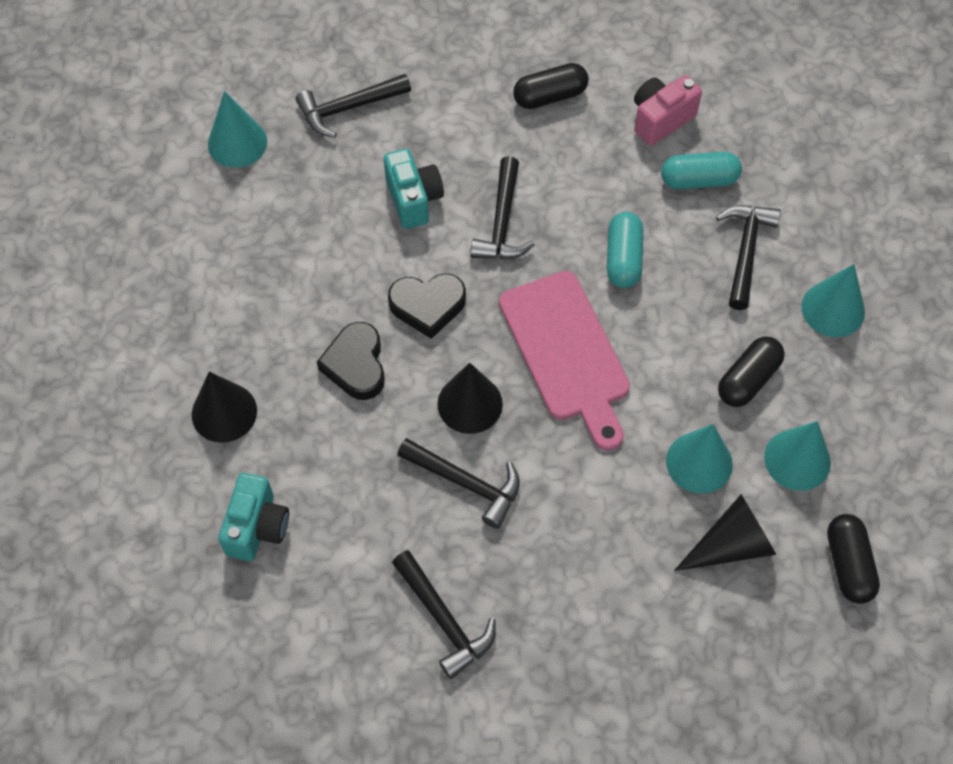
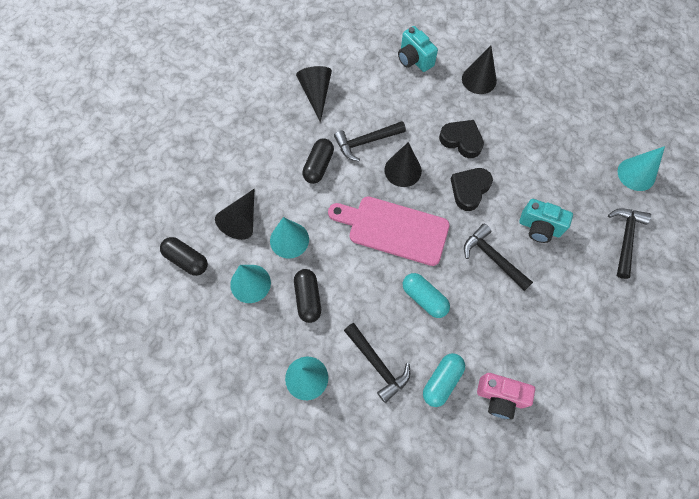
camera: 130 degrees right, 5 degrees up
black hammer [392,550,496,679] -> black cone [296,66,332,122]
black capsule [513,63,589,109] -> black capsule moved to [302,138,334,184]
pink camera [634,75,702,146] -> pink camera turned 105 degrees clockwise [477,373,535,419]

